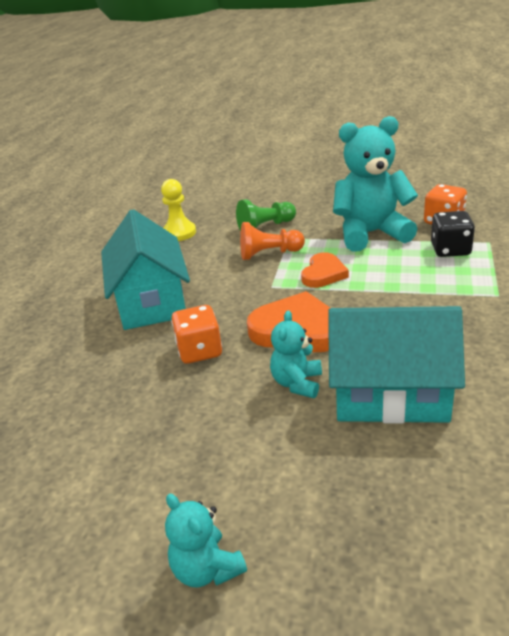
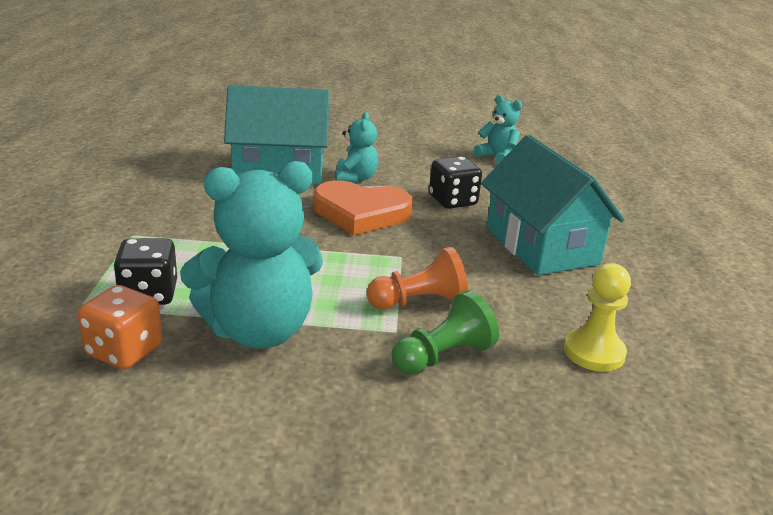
camera: 165 degrees right, 5 degrees down
turquoise teddy bear [165,494,247,588] -> turquoise teddy bear moved to [474,95,522,164]
orange dice [171,305,222,364] -> black dice [429,156,482,209]
orange heart [301,252,349,288] -> none

